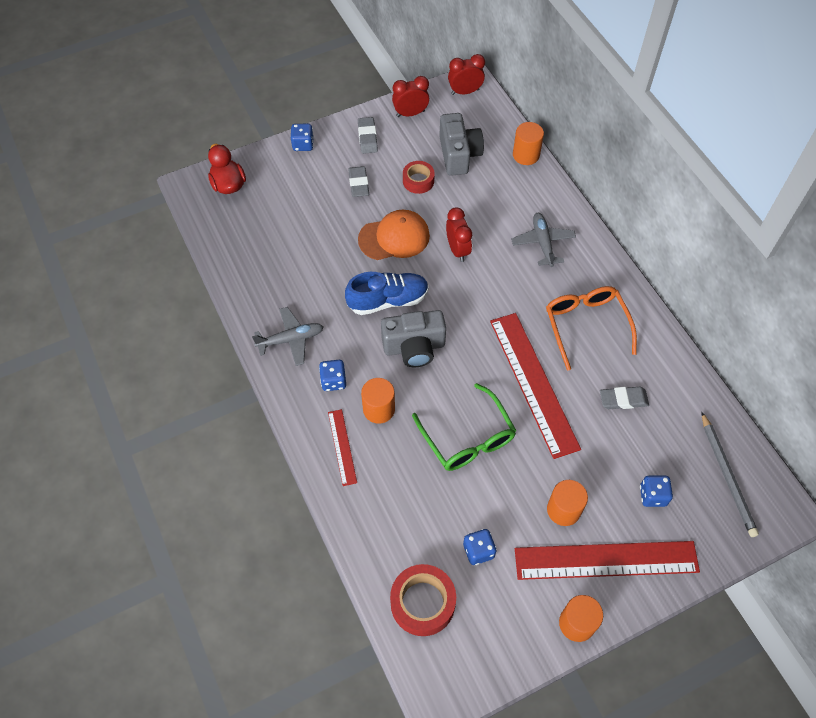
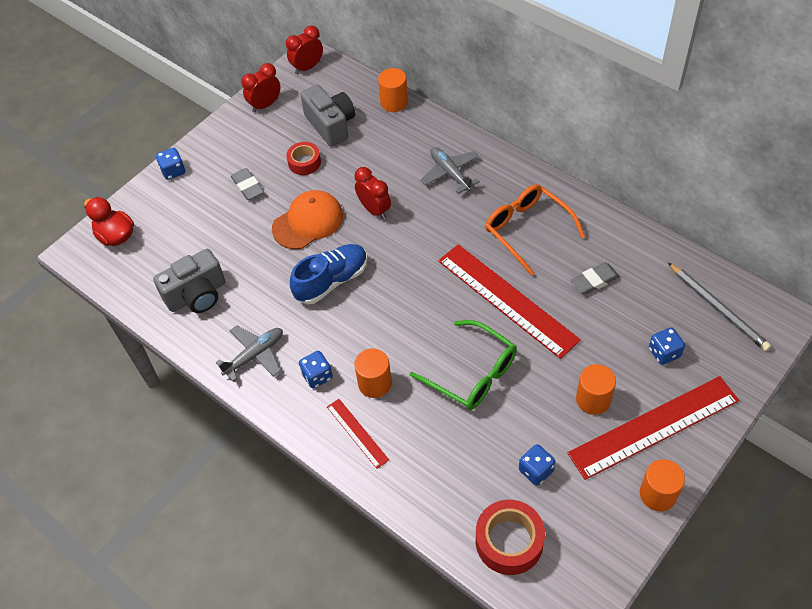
camera: 20 degrees left, 5 degrees down
grey eraser [358,117,378,154] -> none
grey camera [381,310,446,367] -> grey camera moved to [153,249,225,313]

